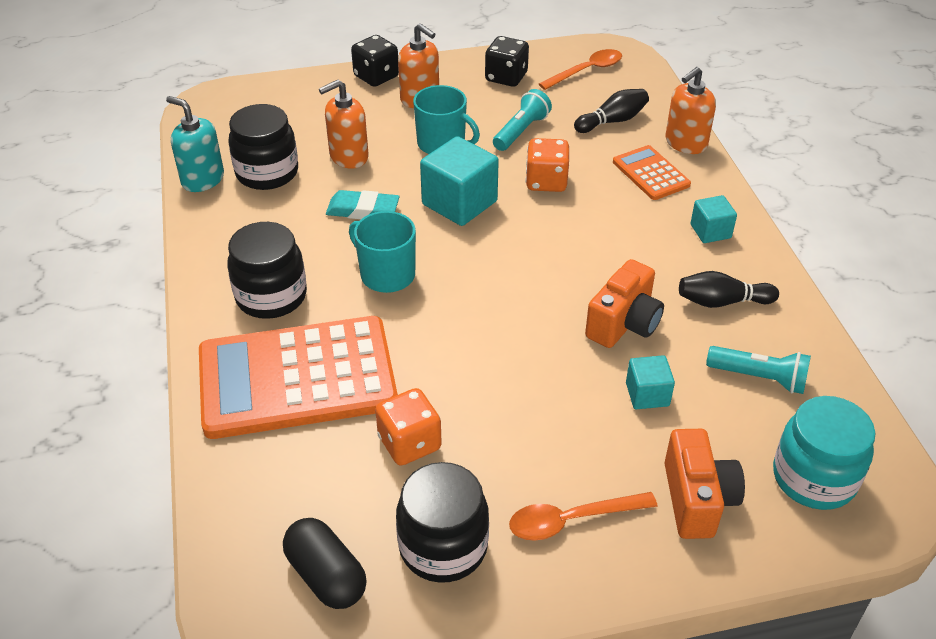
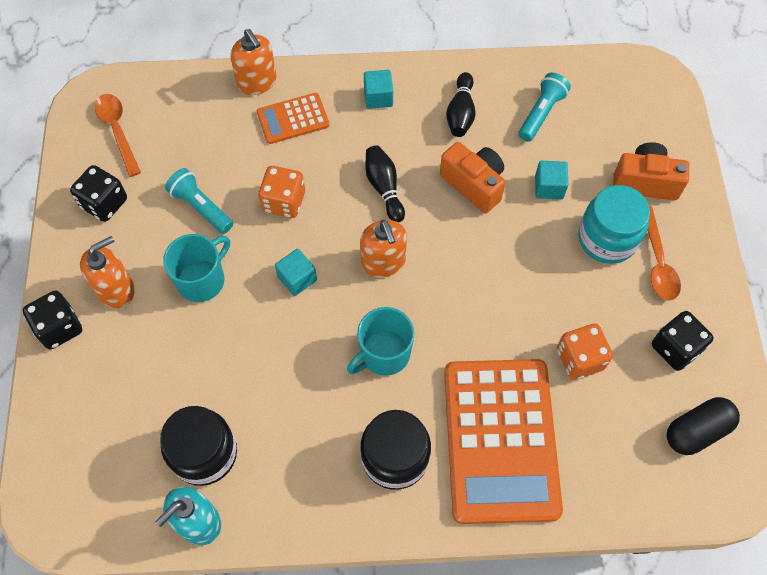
camera: 80 degrees left, 20 degrees up
orange soap dispenser [319,80,369,169] -> orange soap dispenser moved to [360,220,407,278]
turquoise eraser [326,190,399,219] -> none
black jar [396,462,489,583] -> black dice [652,311,714,371]
turquoise cube [420,136,499,226] -> turquoise cube [275,249,317,296], size x0.56
black bowling pin [574,89,649,133] -> black bowling pin moved to [365,145,405,222]
turquoise jar [773,396,876,510] -> turquoise jar moved to [578,185,650,264]

